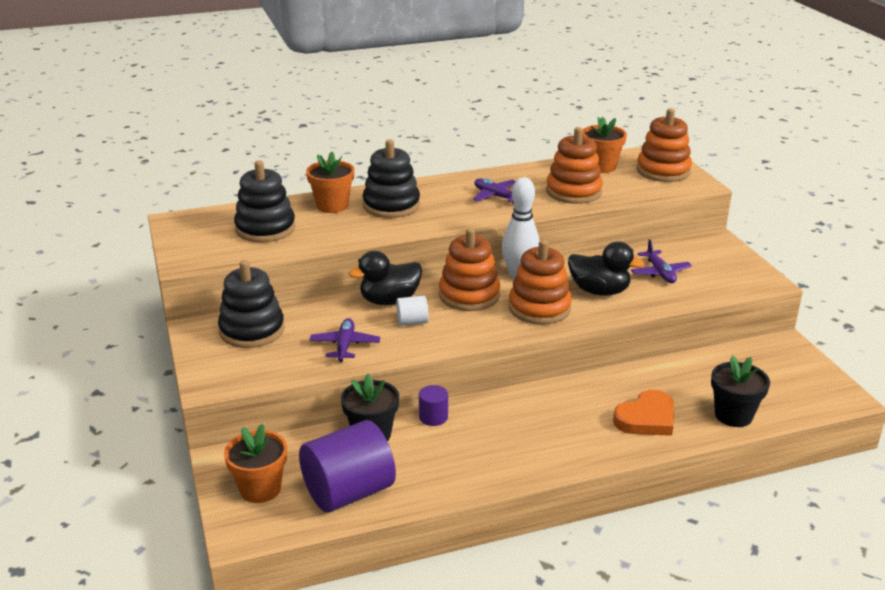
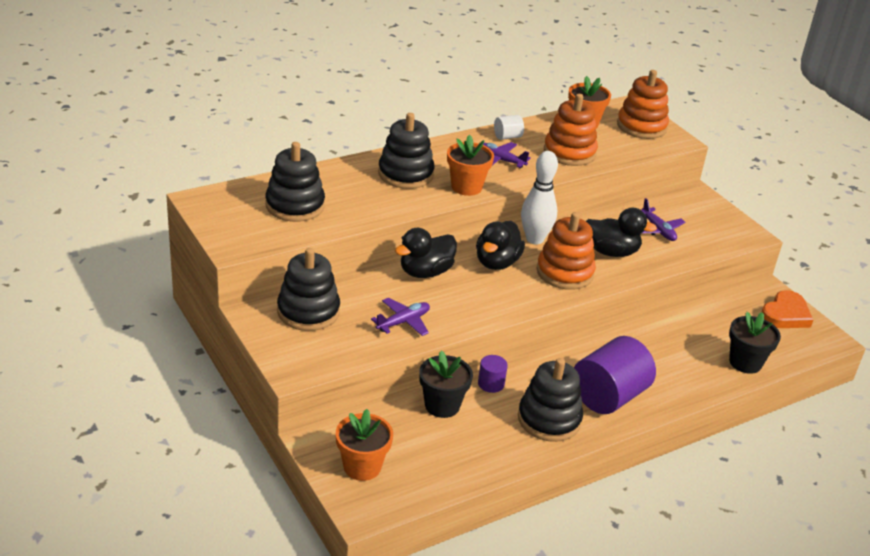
camera: 15 degrees left, 5 degrees up
purple cylinder [299,420,396,512] -> purple cylinder moved to [574,336,656,414]
orange flower pot [306,152,354,213] -> orange flower pot moved to [447,135,494,196]
purple plane [309,318,380,362] -> purple plane turned 60 degrees clockwise [371,298,430,336]
white cylinder [396,296,429,326] -> white cylinder moved to [494,115,524,140]
orange stacking toy [439,228,500,311] -> black duck [476,221,525,270]
orange heart [613,390,674,436] -> orange heart moved to [761,290,813,328]
none -> black stacking toy [518,358,583,442]

